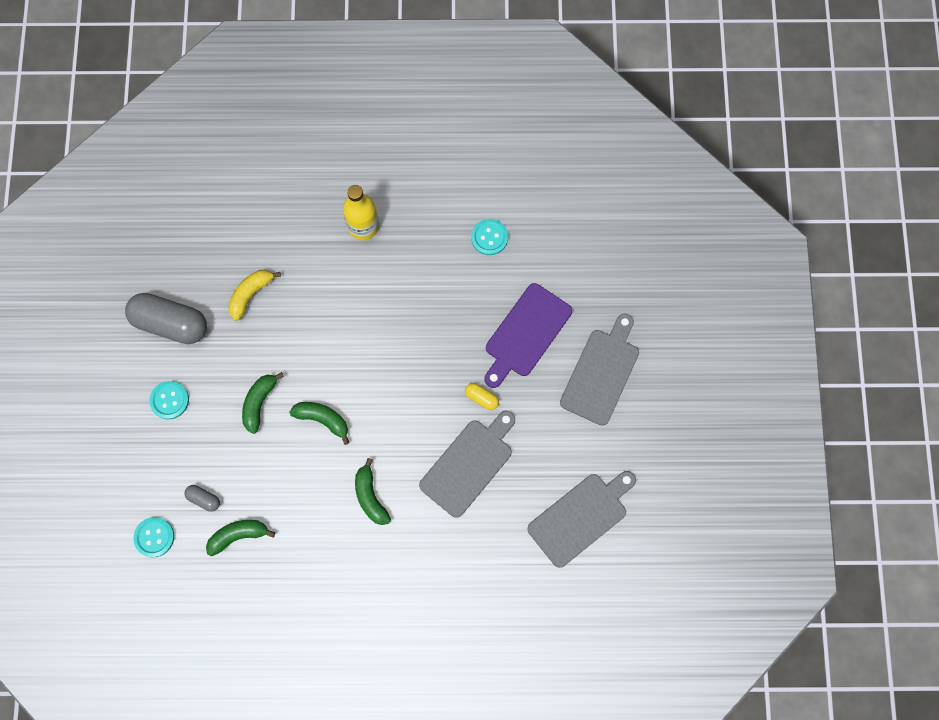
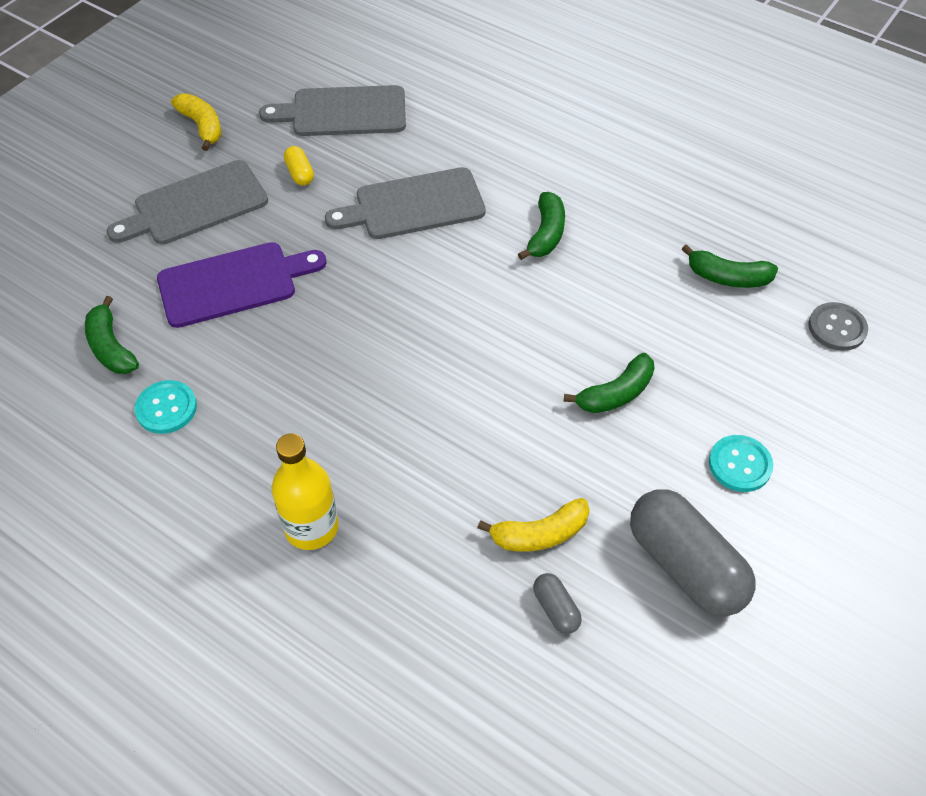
camera: 145 degrees left, 20 degrees down
turquoise button [133,517,174,557] -> grey button [808,302,868,351]
grey capsule [184,485,220,512] -> grey capsule moved to [533,573,582,634]
green banana [289,402,350,445] -> green banana moved to [85,296,139,374]
yellow capsule [465,383,499,410] -> yellow capsule moved to [284,146,314,186]
none -> yellow banana [171,93,222,151]

